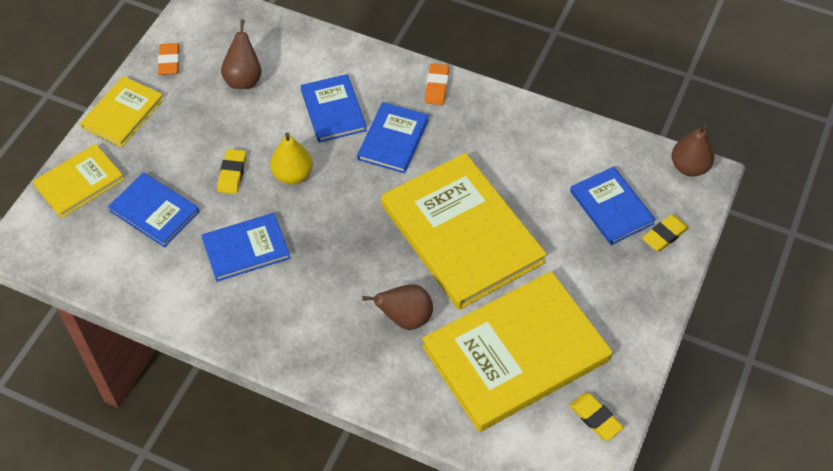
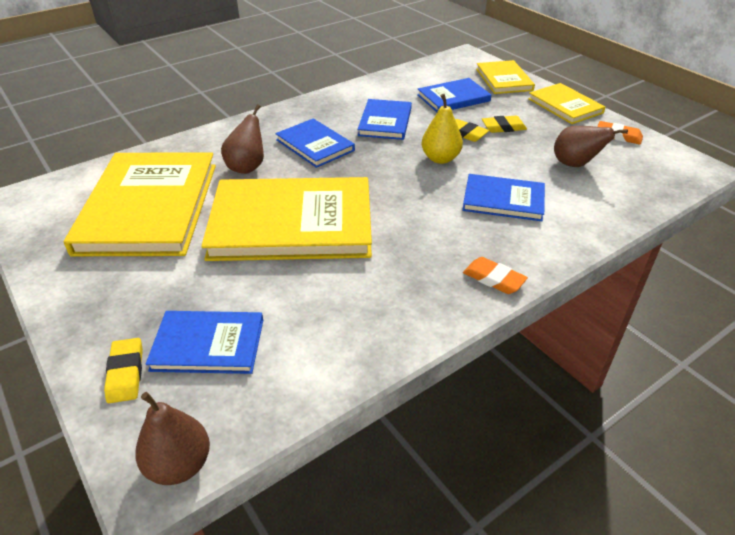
camera: 120 degrees right, 15 degrees down
blue book [357,102,429,173] -> blue book moved to [276,119,355,168]
yellow eraser [569,393,624,441] -> yellow eraser moved to [482,116,527,133]

